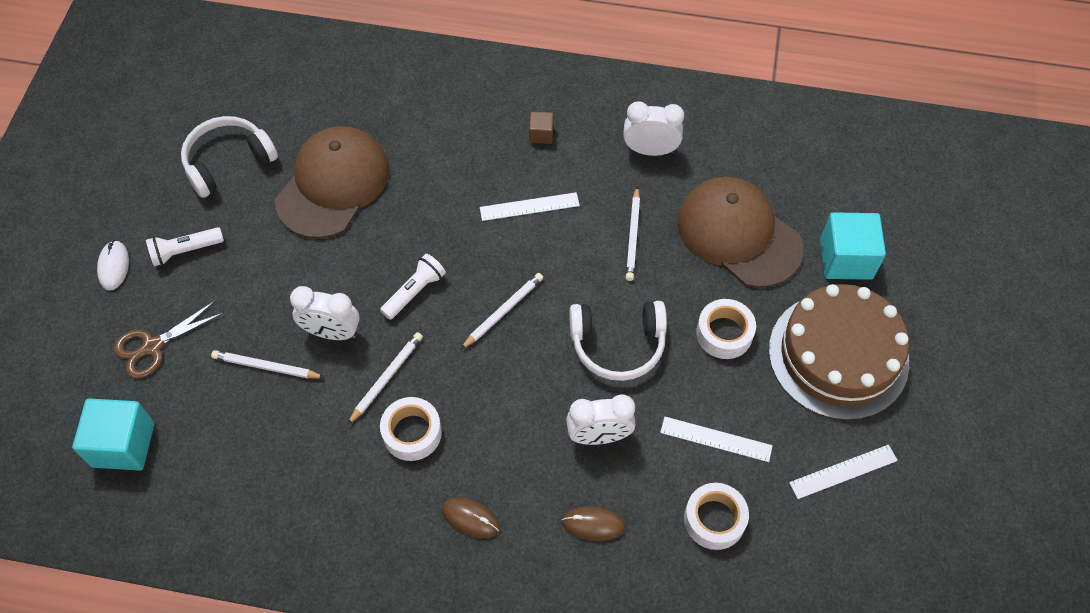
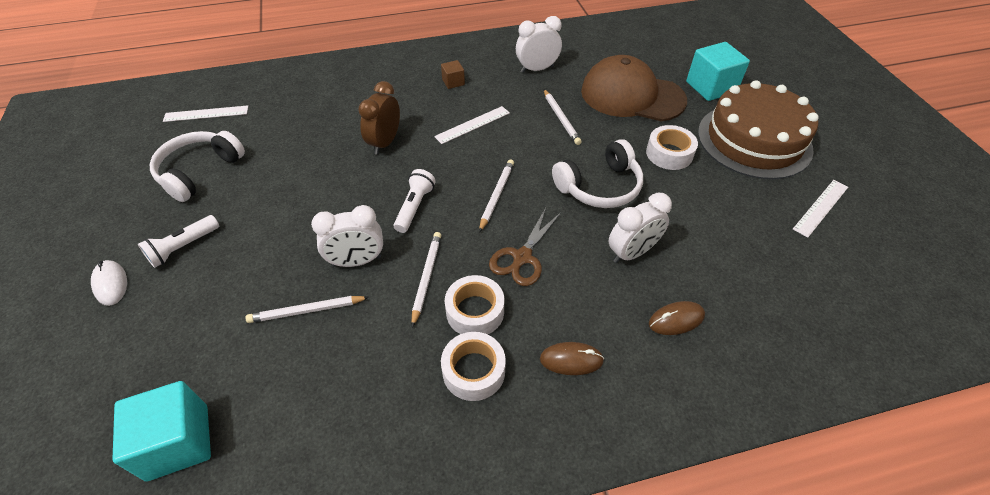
camera: 25 degrees left, 10 degrees down
brown scissors [114,301,224,379] -> brown scissors moved to [489,208,561,286]
brown cap [275,126,390,239] -> none
white ruler [660,417,773,462] -> white ruler moved to [163,105,248,122]
white tape [684,483,749,550] -> white tape moved to [441,332,506,401]
none -> brown clock [358,81,400,155]

